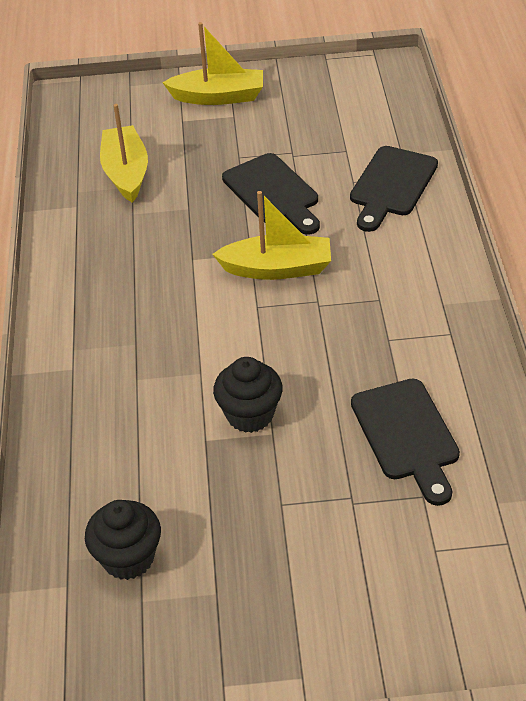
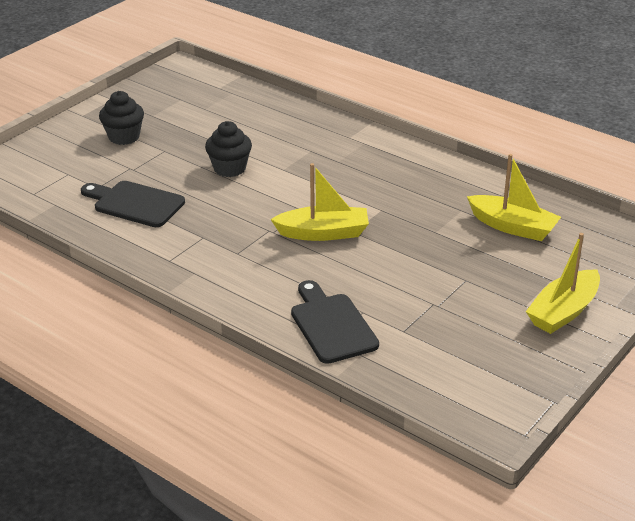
camera: 130 degrees right, 10 degrees down
black cupcake [85,500,161,580] -> black cupcake moved to [99,91,144,145]
yellow boat [212,191,331,280] -> yellow boat turned 135 degrees counterclockwise [271,163,369,241]
black cutting board [222,153,320,235] -> none

